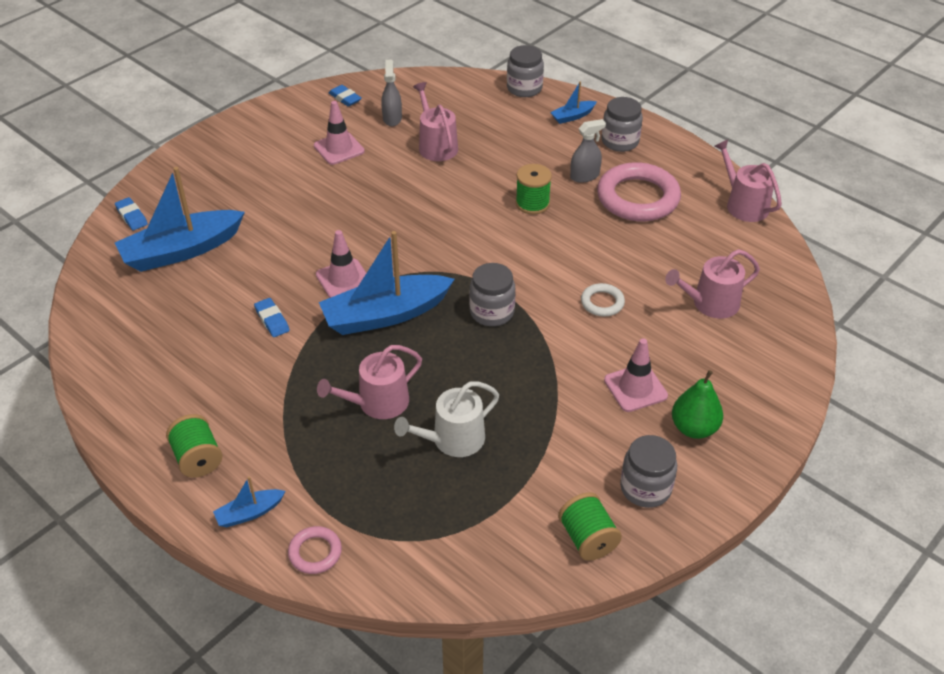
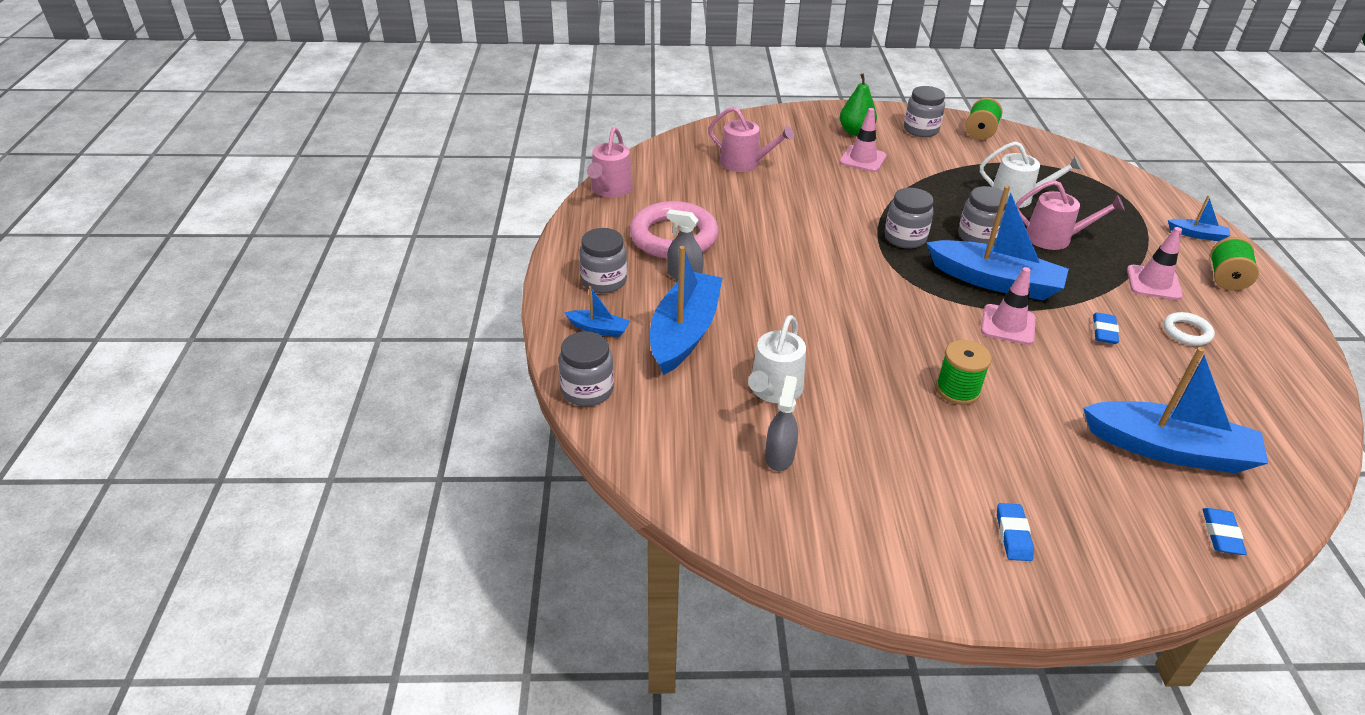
camera: 135 degrees left, 5 degrees down
pink ring [288,526,342,574] -> none
pink traffic cone [314,101,365,165] -> pink traffic cone moved to [1127,227,1183,300]
blue eraser [329,85,362,106] -> blue eraser moved to [997,503,1034,561]
grey spray bottle [381,60,402,126] -> grey spray bottle turned 150 degrees clockwise [765,375,798,471]
pink watering can [413,82,458,161] -> white watering can [748,315,806,403]
green spool [516,164,552,215] -> green spool moved to [936,340,992,405]
white ring [581,283,625,316] -> white ring moved to [1163,312,1215,346]
none -> blue boat [650,246,723,375]
none -> grey jar [958,186,1009,245]

